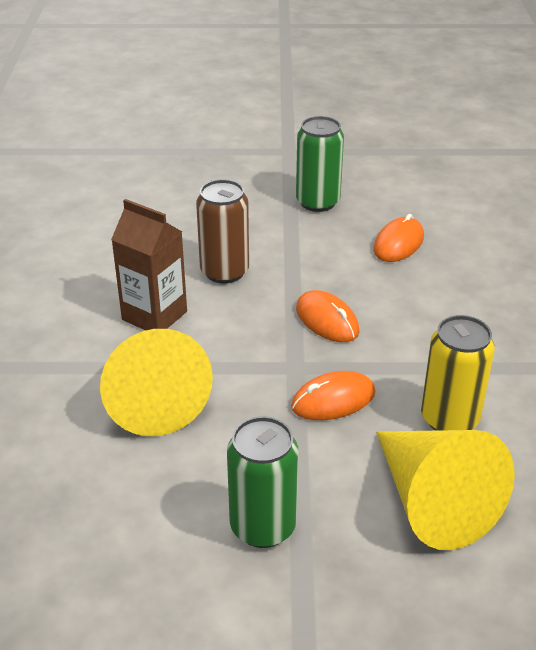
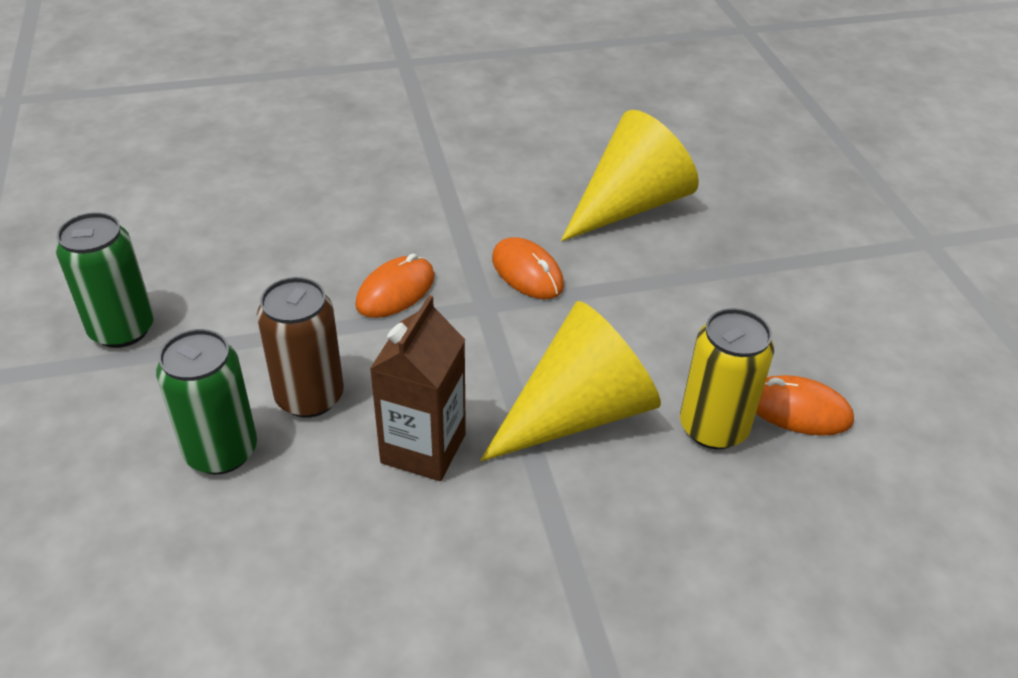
camera: 105 degrees left, 5 degrees up
green can [227,416,299,548] -> green can moved to [156,329,257,474]
orange mouse [373,214,424,262] -> orange mouse moved to [756,375,854,436]
yellow can [421,315,495,431] -> yellow can moved to [680,308,774,449]

